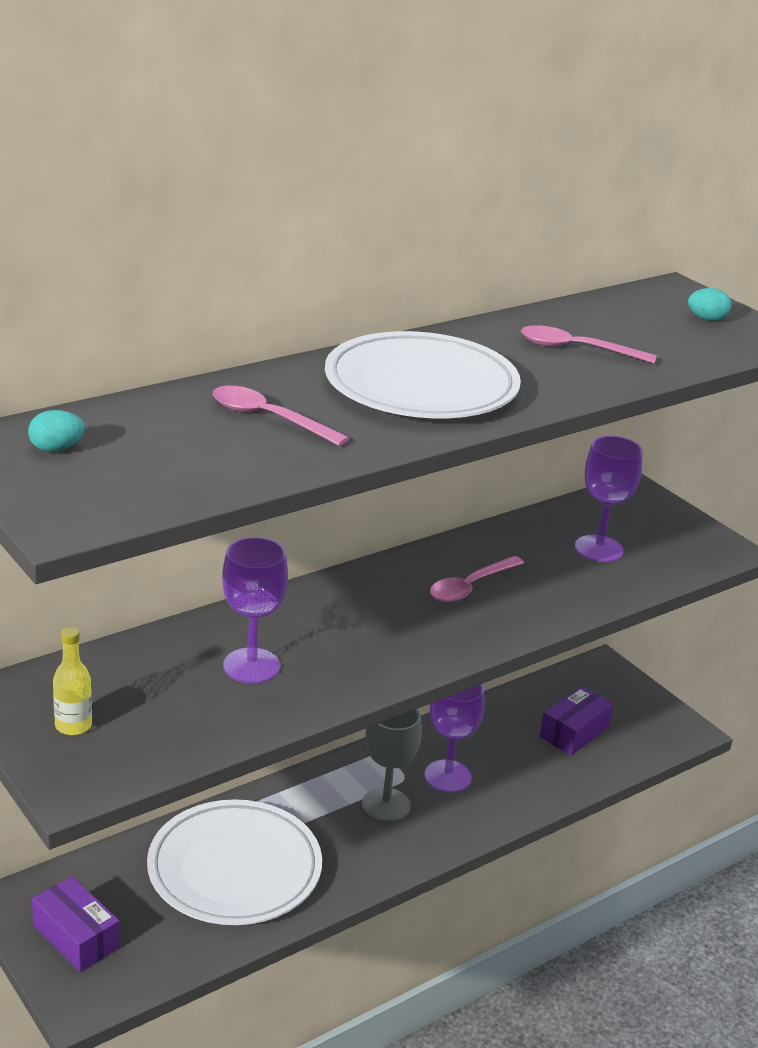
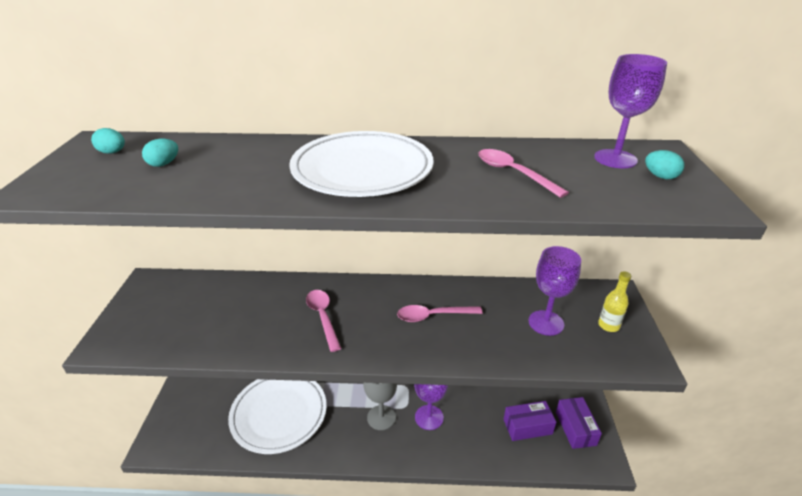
camera: 40 degrees right, 5 degrees up
purple box [32,876,120,972] -> purple box moved to [556,397,602,449]
yellow bottle [53,627,92,735] -> yellow bottle moved to [598,271,631,332]
pink spoon [213,385,349,446] -> pink spoon moved to [306,290,341,352]
purple goblet [222,537,288,683] -> purple goblet moved to [594,54,667,168]
none -> turquoise egg [142,138,178,167]

